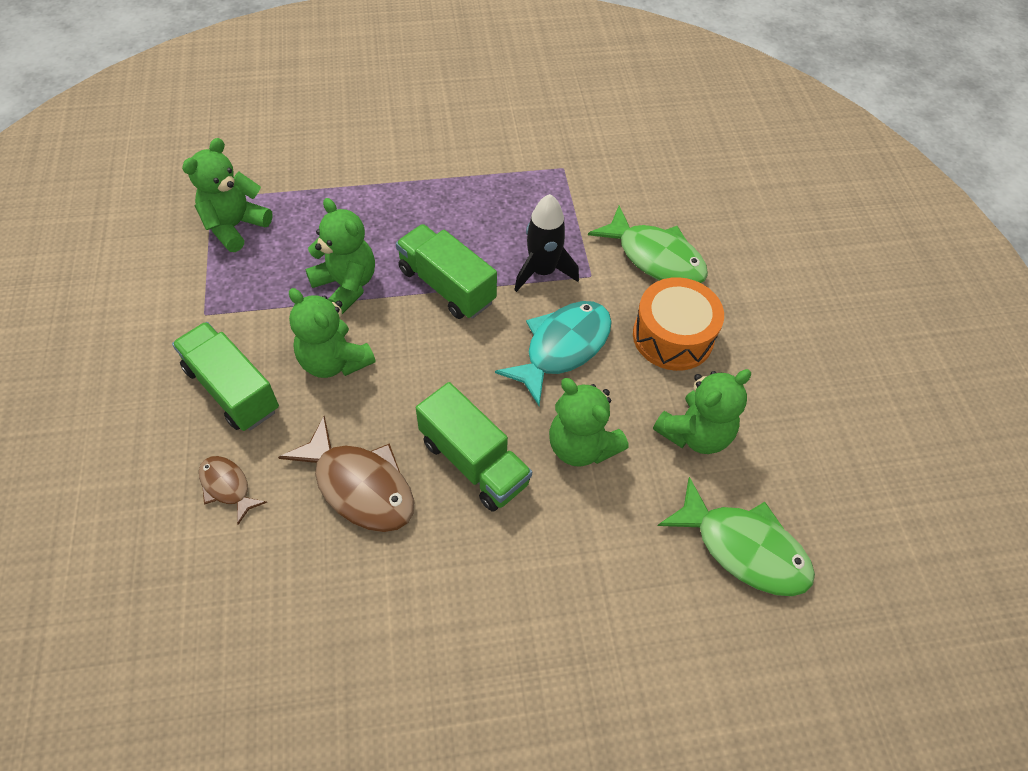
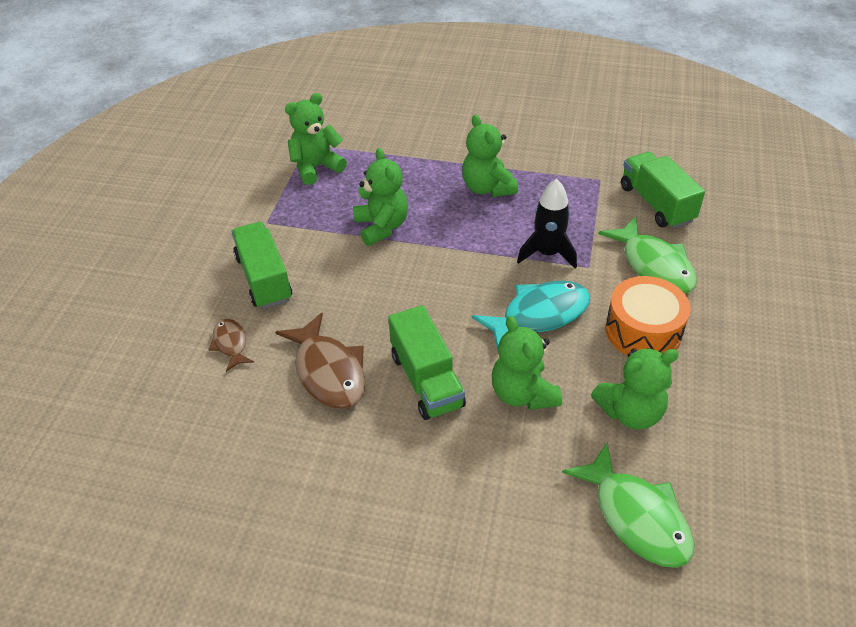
camera: 25 degrees right, 10 degrees down
green teddy bear [289,288,375,378] -> green teddy bear moved to [462,114,518,197]
green truck [396,224,497,319] -> green truck moved to [621,152,705,229]

